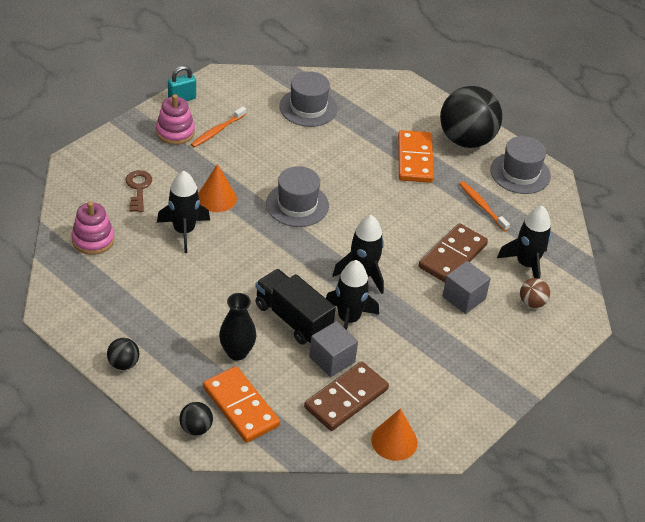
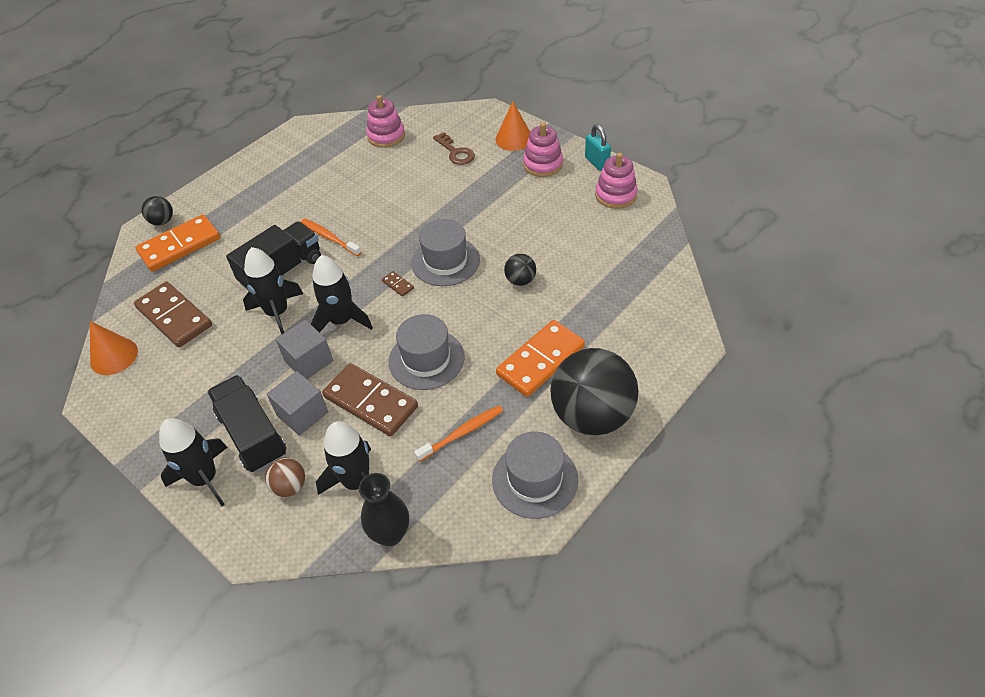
camera: 95 degrees right, 5 degrees up
black ball [107,338,140,370] -> black ball moved to [504,254,536,286]
brown key [126,170,152,212] -> brown key turned 60 degrees clockwise [433,132,475,165]
black rocket [157,171,210,253] -> black rocket moved to [159,418,228,506]
orange toothbrush [191,107,246,148] -> orange toothbrush moved to [301,218,361,256]
orange cone [198,164,237,212] -> orange cone moved to [495,101,530,151]
black vase [219,293,256,360] -> black vase moved to [359,473,409,546]
grey hat [279,71,338,127] -> grey hat moved to [389,314,464,390]
grey cube [309,321,358,377] -> grey cube moved to [276,320,333,379]
orange domino [398,130,434,183] -> orange domino turned 45 degrees counterclockwise [496,320,585,397]
none -> black truck [207,375,286,472]
none -> brown domino [382,271,414,297]
none -> pink stacking toy [595,153,638,209]

